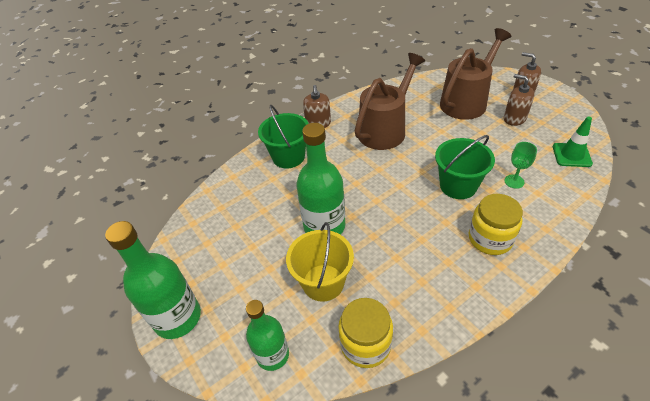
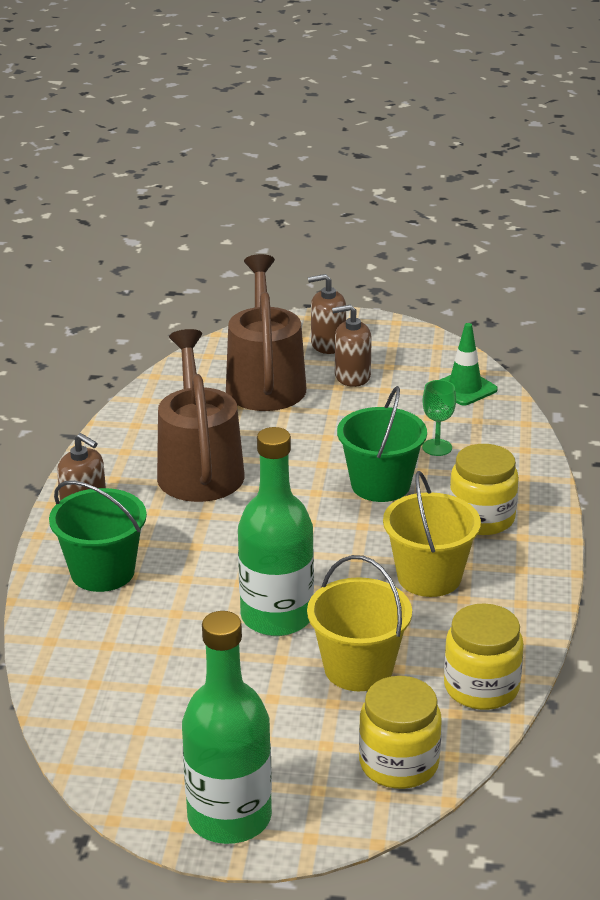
camera: 50 degrees left, 15 degrees down
green bottle [246,300,289,371] -> yellow jar [359,676,442,789]
none -> yellow bucket [383,471,481,597]

